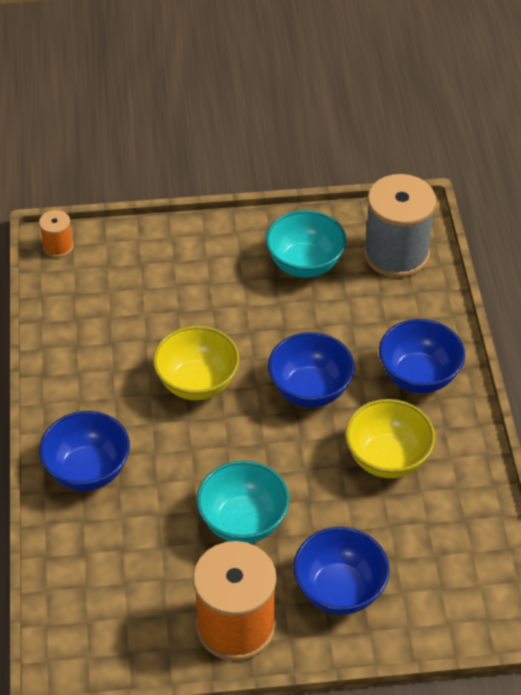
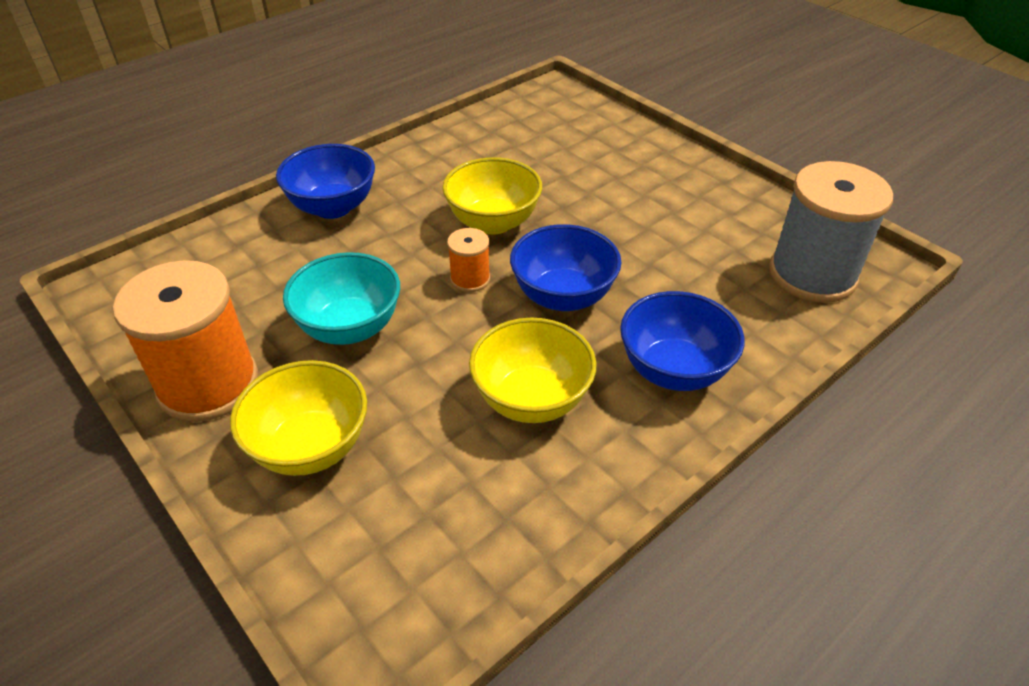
camera: 55 degrees right, 5 degrees down
orange spool [39,210,74,258] -> orange spool moved to [447,228,490,292]
turquoise bowl [266,210,347,278] -> none
blue bowl [293,527,390,615] -> yellow bowl [230,360,367,476]

